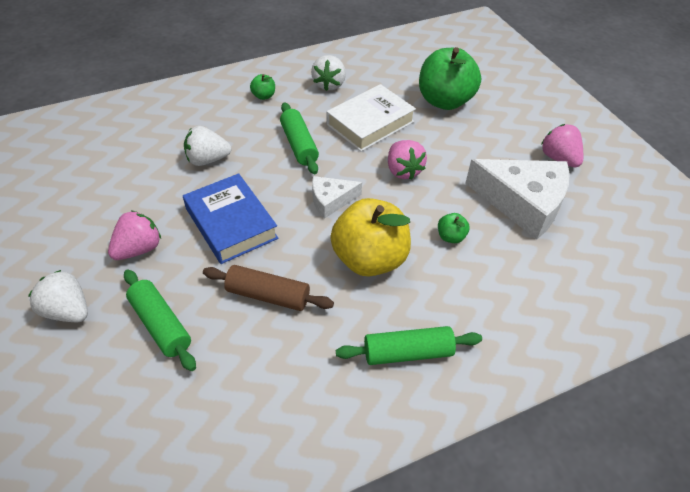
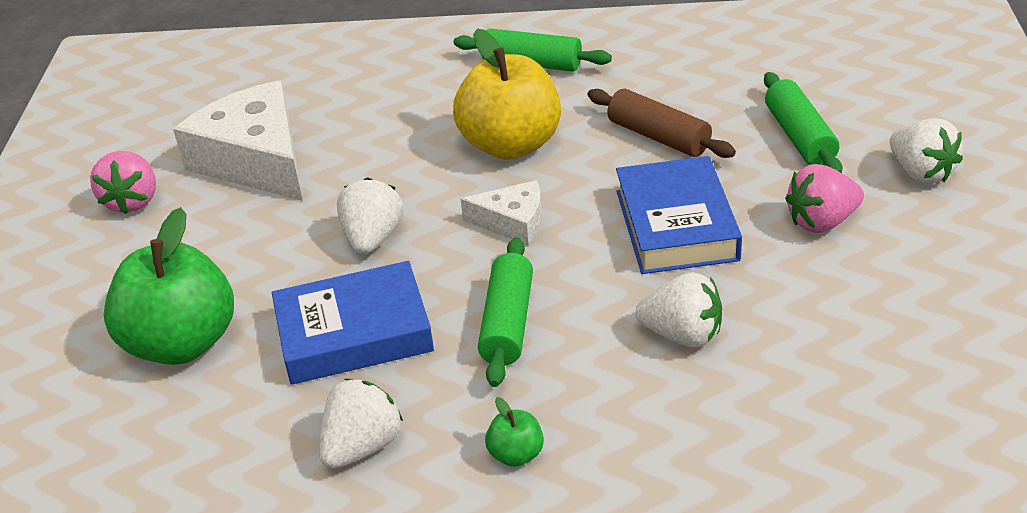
camera: 150 degrees left, 10 degrees down
white book [327,84,416,152] -> blue book [272,261,434,385]
pink strawberry [388,140,427,180] -> white strawberry [337,177,404,254]
green apple [438,213,470,243] -> none

